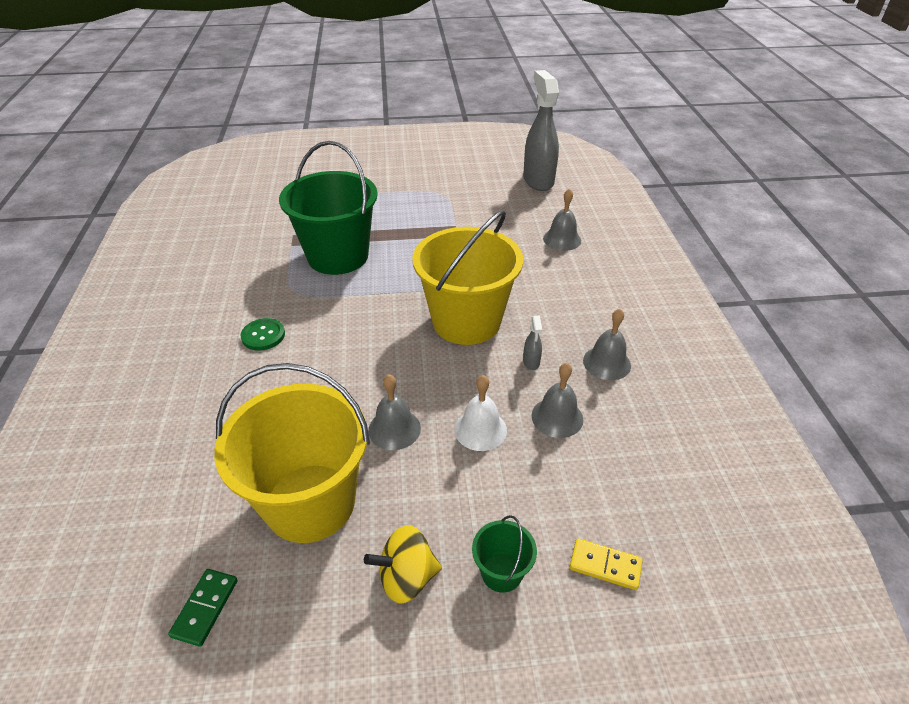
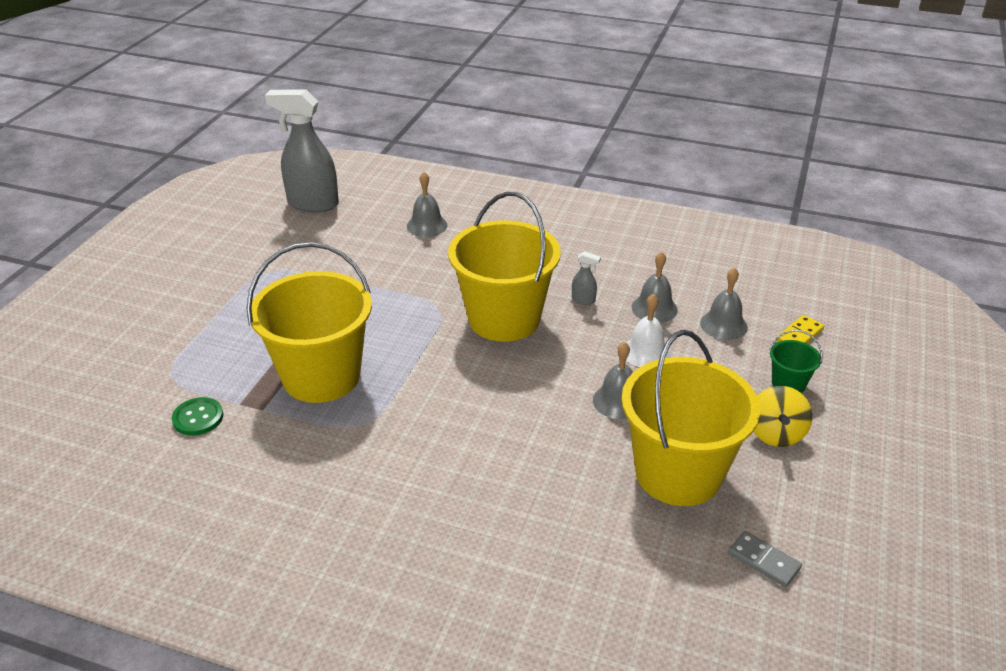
camera: 65 degrees left, 5 degrees down
green domino [168,569,238,647] -> grey domino [728,531,802,587]
green button [241,318,285,351] -> green button moved to [172,397,223,436]
green bucket [279,141,378,275] -> yellow bucket [246,242,372,403]
grey bell [583,309,631,380] -> grey bell moved to [700,267,748,340]

